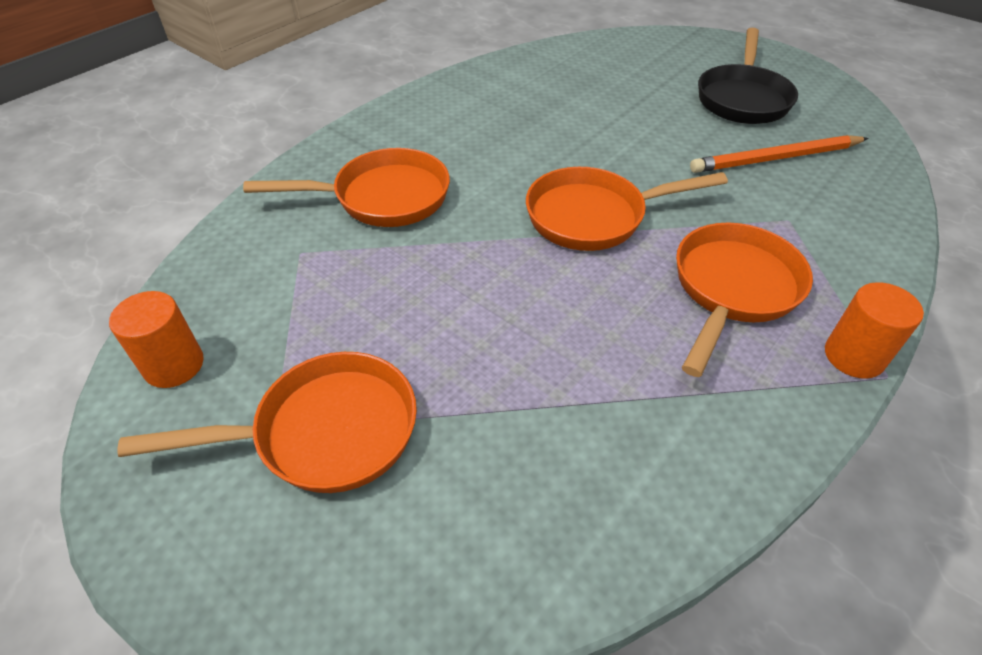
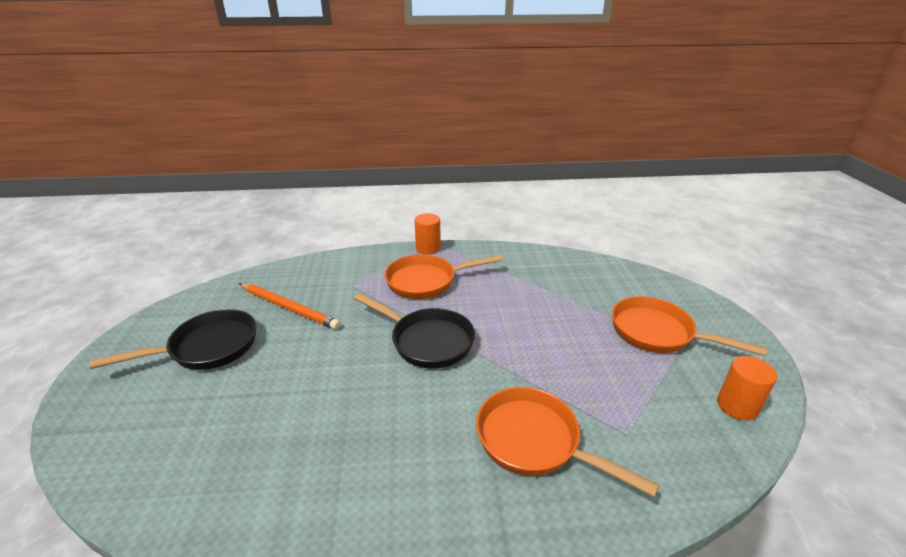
camera: 135 degrees left, 15 degrees down
orange pan [526,167,728,251] -> black pan [354,293,475,369]

